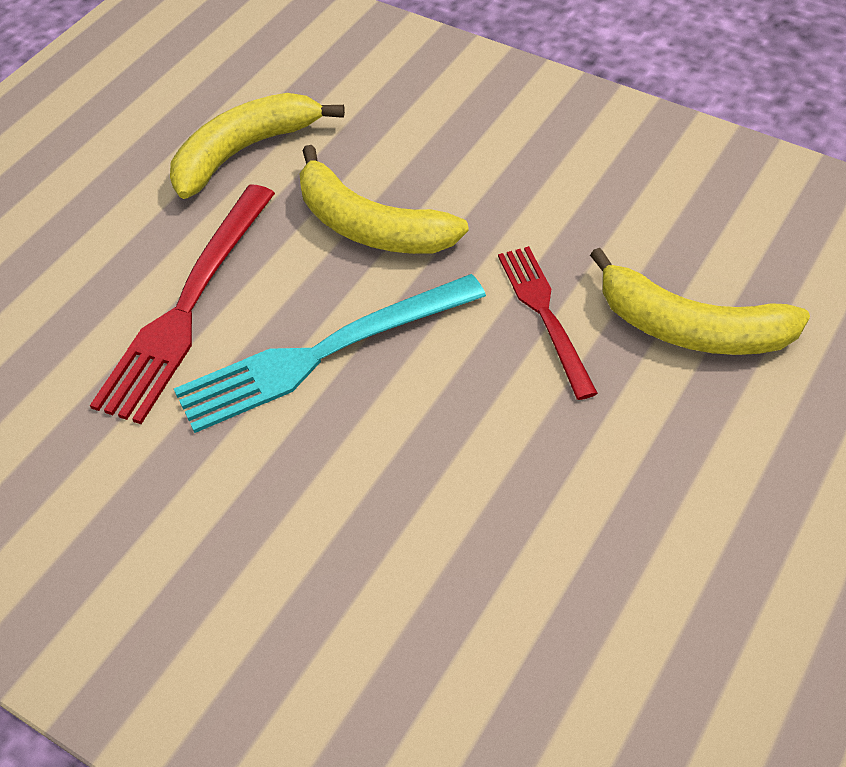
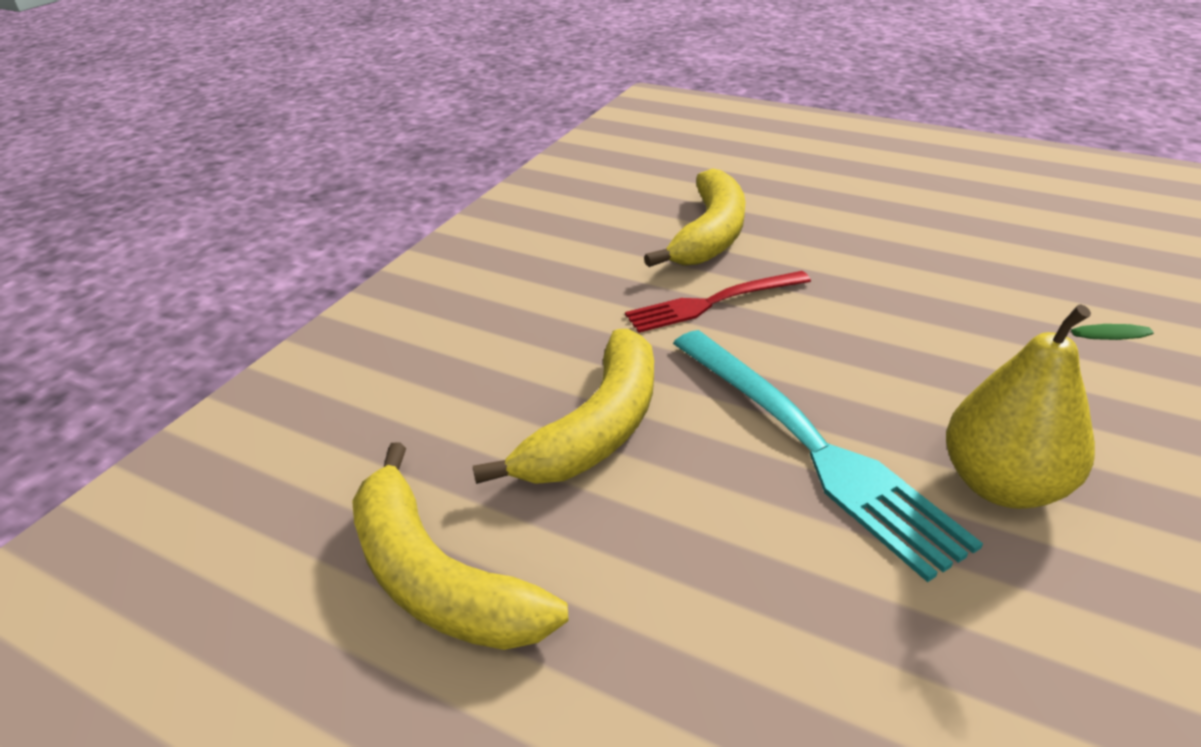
camera: 95 degrees left, 15 degrees down
red fork [90,185,275,424] -> none
none -> yellow pear [946,304,1154,509]

